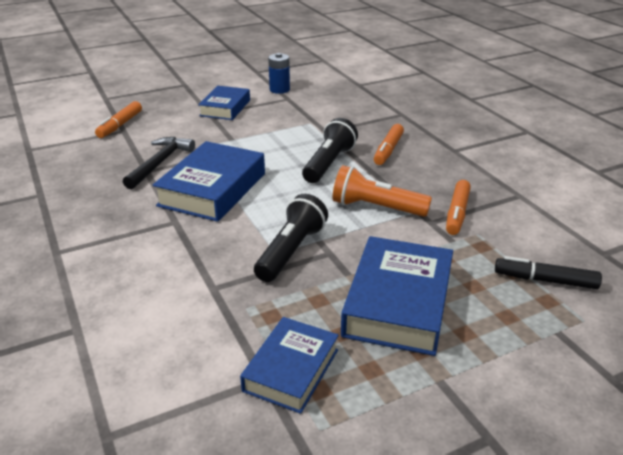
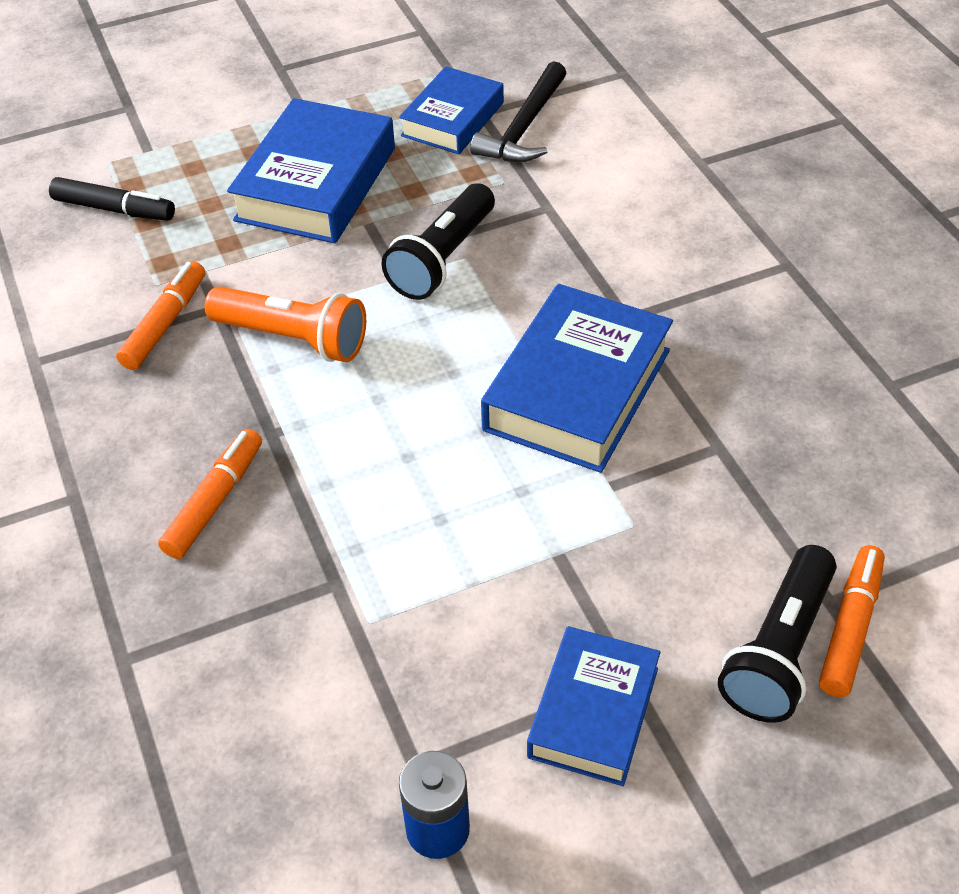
camera: 175 degrees left, 15 degrees up
black hammer [123,137,195,189] -> black hammer moved to [470,61,566,162]
black flashlight [302,118,358,183] -> black flashlight moved to [718,545,836,723]

